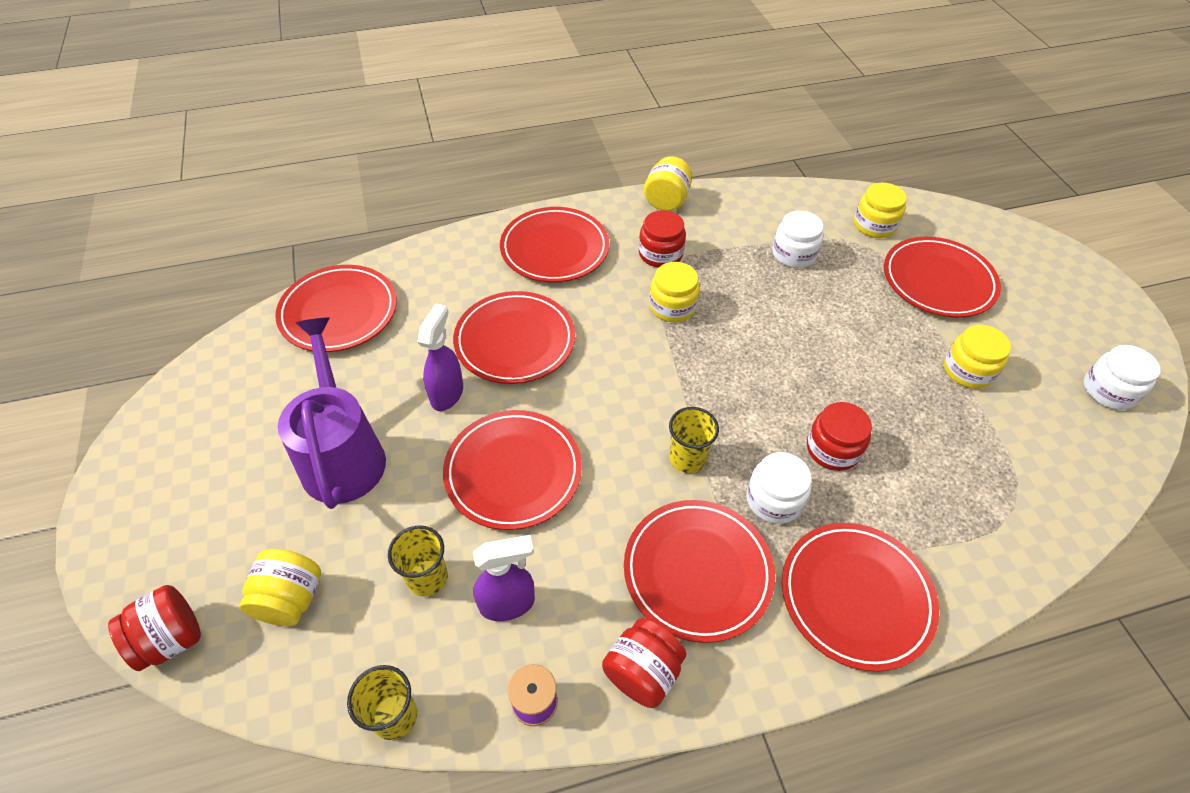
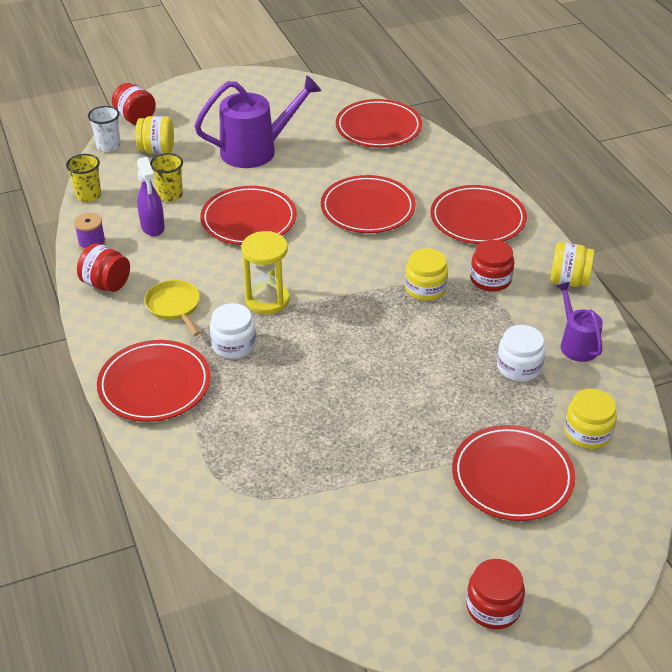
camera: 85 degrees right, 10 degrees down
purple spray bottle [417,303,463,411] -> none
red plate [624,500,775,643] -> yellow pan [144,280,200,336]
yellow cup [669,407,719,473] -> yellow hourglass [241,231,290,315]
red jar [807,402,872,471] -> red jar moved to [466,559,525,629]
yellow jar [944,325,1011,389] -> none
white jar [1083,345,1161,410] -> none
none -> white cup [88,106,121,152]
none -> purple watering can [556,282,603,362]

